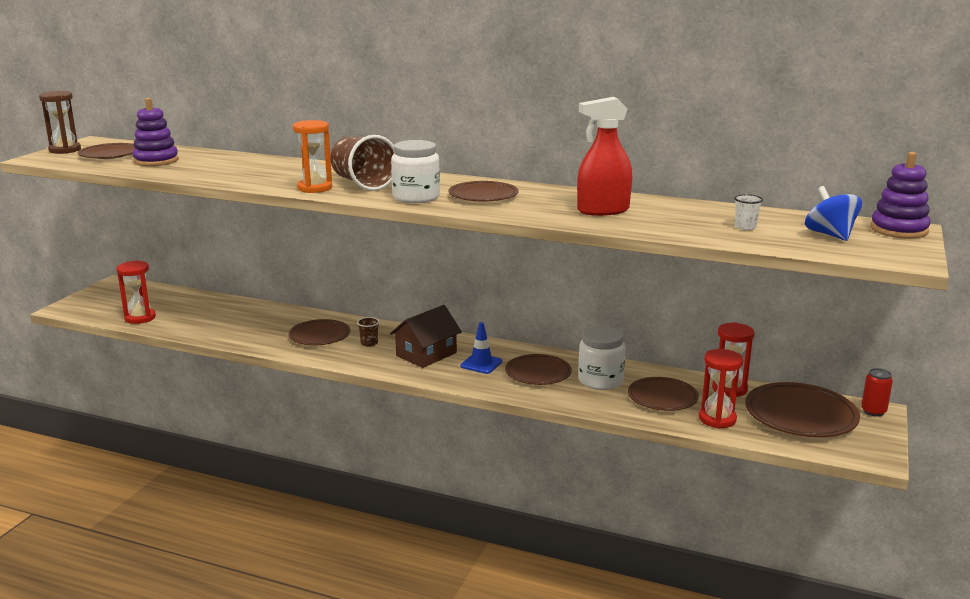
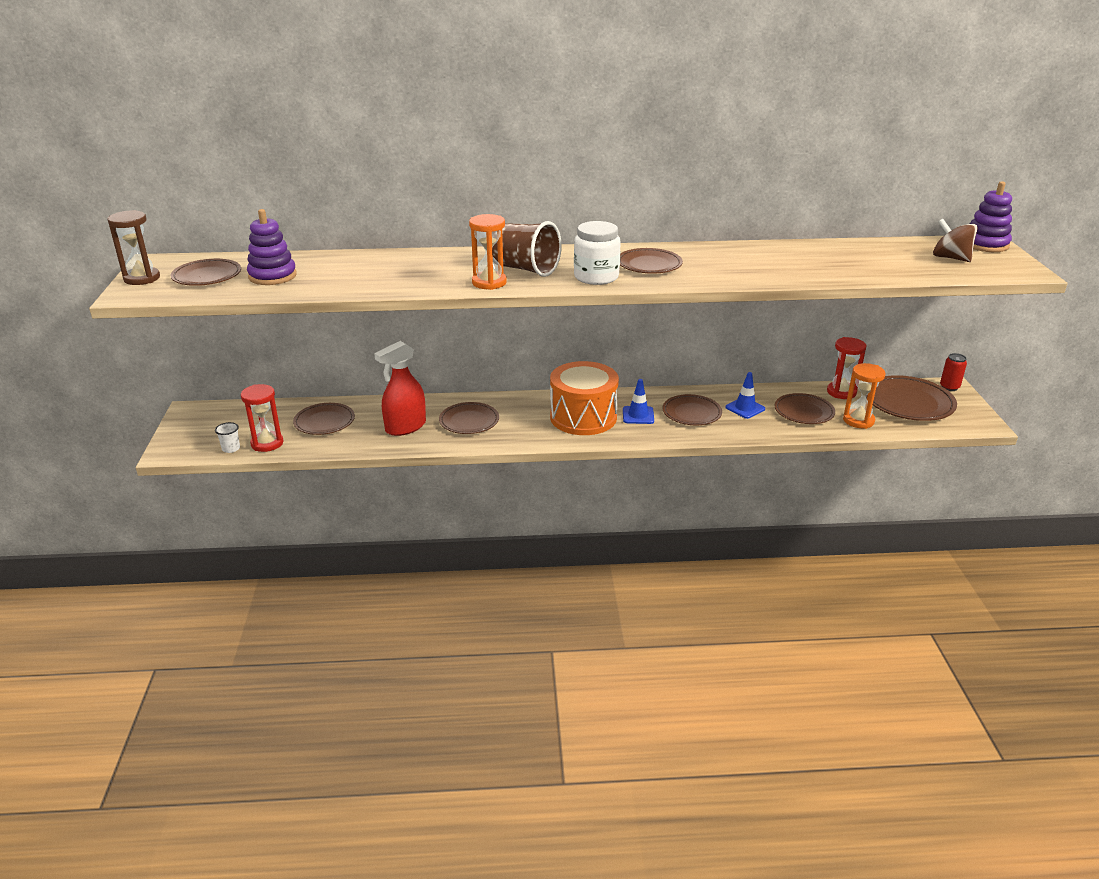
camera: 25 degrees left, 10 degrees up
brown cup [357,317,380,347] -> none
brown house [390,305,462,368] -> orange drum [550,361,619,435]
red spray bottle [577,97,632,216] -> red spray bottle moved to [374,341,426,436]
white jar [578,326,625,390] -> blue traffic cone [725,372,765,419]
red hourglass [699,349,743,428] -> orange hourglass [843,363,886,429]
white cup [734,194,763,230] -> white cup moved to [215,422,240,453]
blue spinning top [805,186,862,241] -> brown spinning top [933,219,978,262]
none -> brown plate [293,403,355,435]

